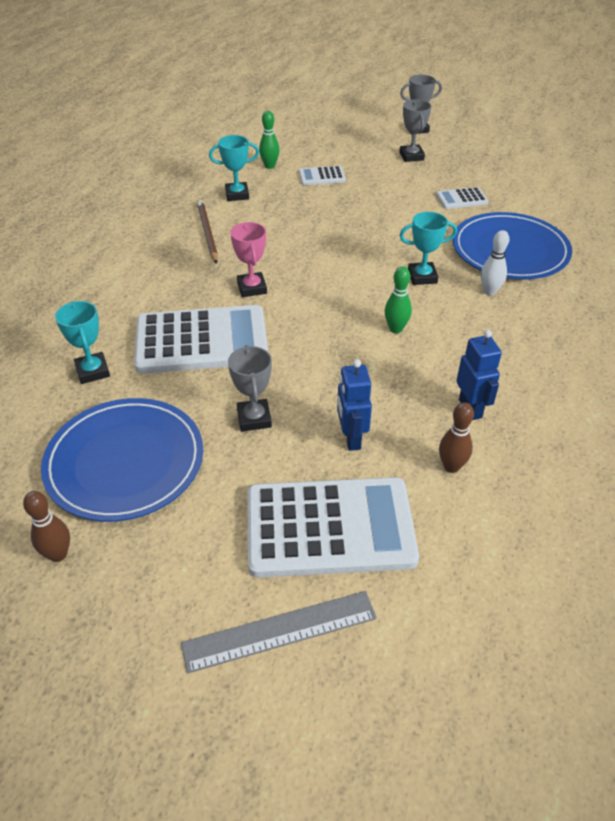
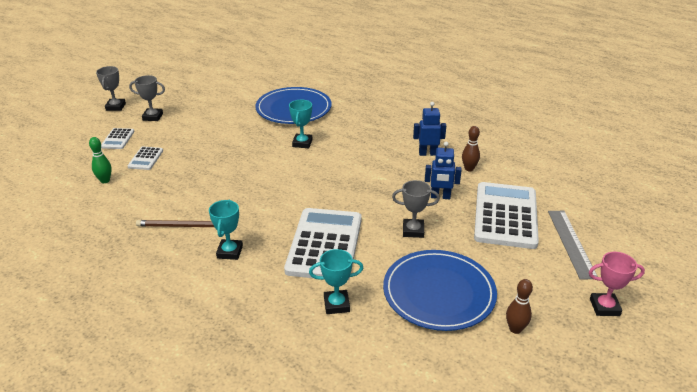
camera: 75 degrees left, 10 degrees down
turquoise trophy [209,135,259,201] -> turquoise trophy moved to [209,200,243,260]
pink trophy [230,222,267,297] -> pink trophy moved to [589,252,645,316]
green bowling pin [384,266,412,333] -> none
white calculator [436,187,489,209] -> white calculator moved to [101,128,135,149]
white bowling pin [481,230,509,296] -> none

